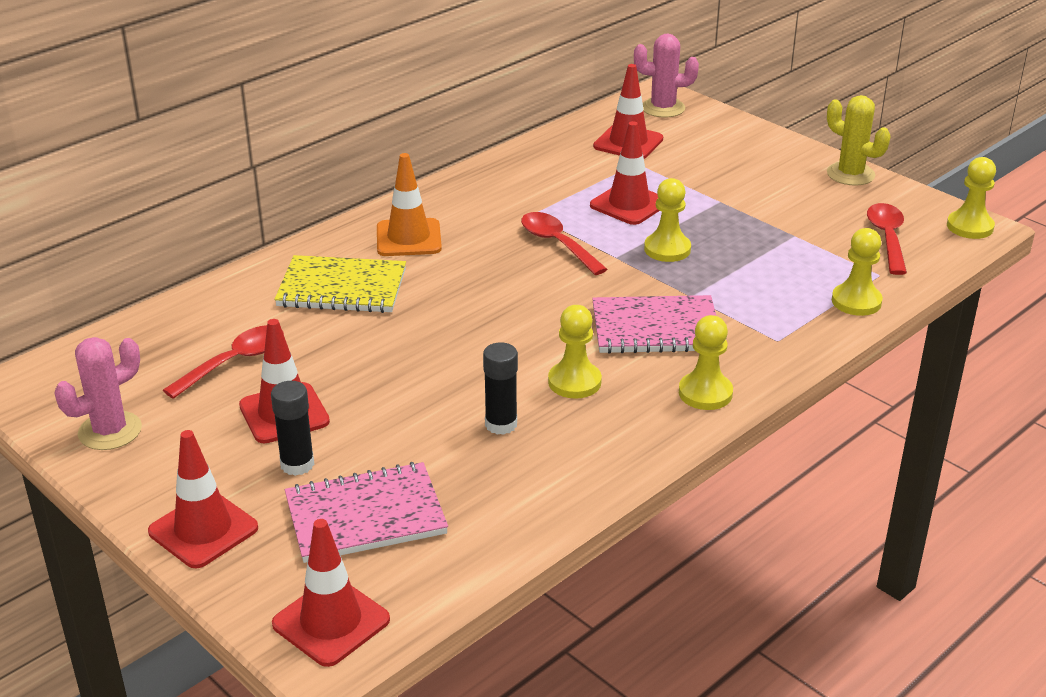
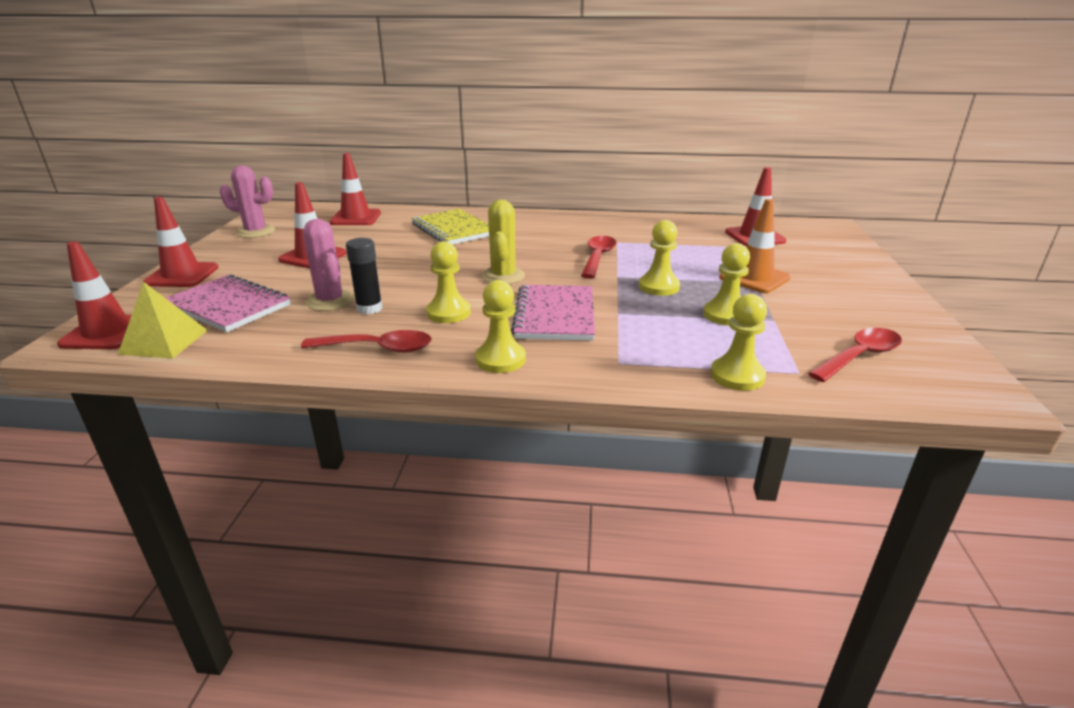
camera: 50 degrees right, 5 degrees down
red spoon [163,325,284,399] -> red spoon moved to [301,330,432,353]
black glue stick [271,381,314,476] -> none
orange traffic cone [377,153,442,256] -> orange traffic cone moved to [719,199,791,293]
red traffic cone [590,121,659,225] -> red traffic cone moved to [330,153,381,225]
pink notebook [592,295,716,354] -> pink notebook turned 45 degrees clockwise [511,285,595,341]
pink cactus [634,34,699,117] -> pink cactus moved to [303,219,355,311]
yellow cactus [827,95,891,186] -> yellow cactus moved to [482,200,525,284]
yellow pawn [947,157,996,239] -> yellow pawn moved to [703,243,750,326]
none -> yellow pyramid [118,282,208,358]

